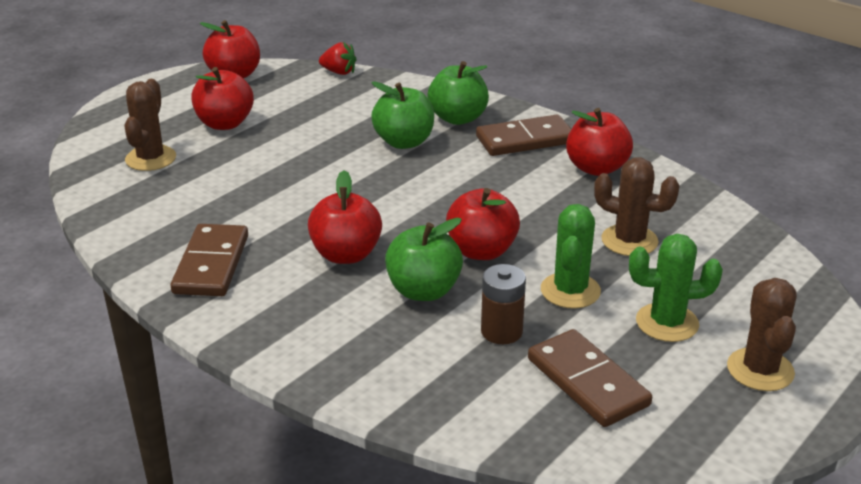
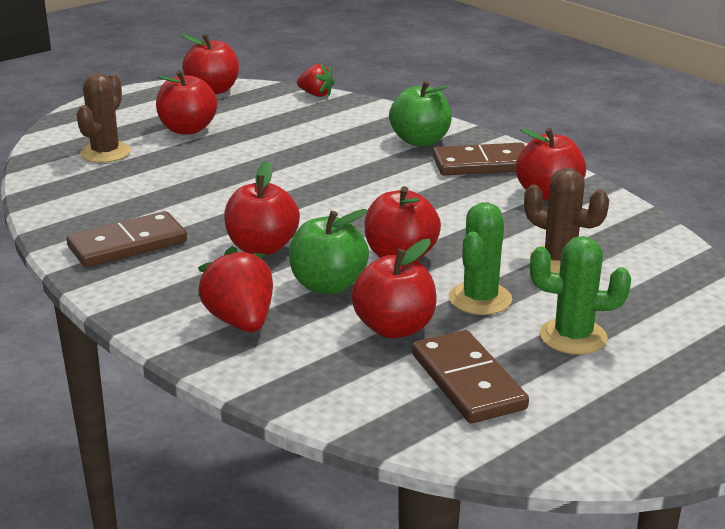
camera: 10 degrees right, 5 degrees down
brown domino [170,224,248,296] -> brown domino turned 45 degrees clockwise [66,211,187,267]
green apple [371,81,434,149] -> none
brown battery [481,264,526,344] -> red apple [351,239,437,338]
brown cactus [727,278,797,391] -> none
none -> red strawberry [198,246,273,332]

